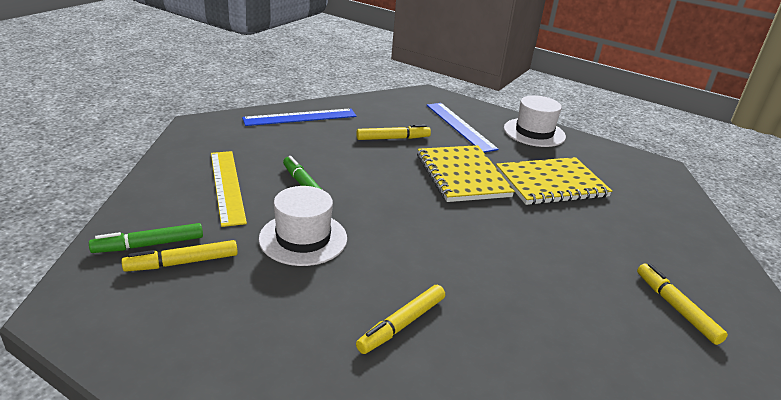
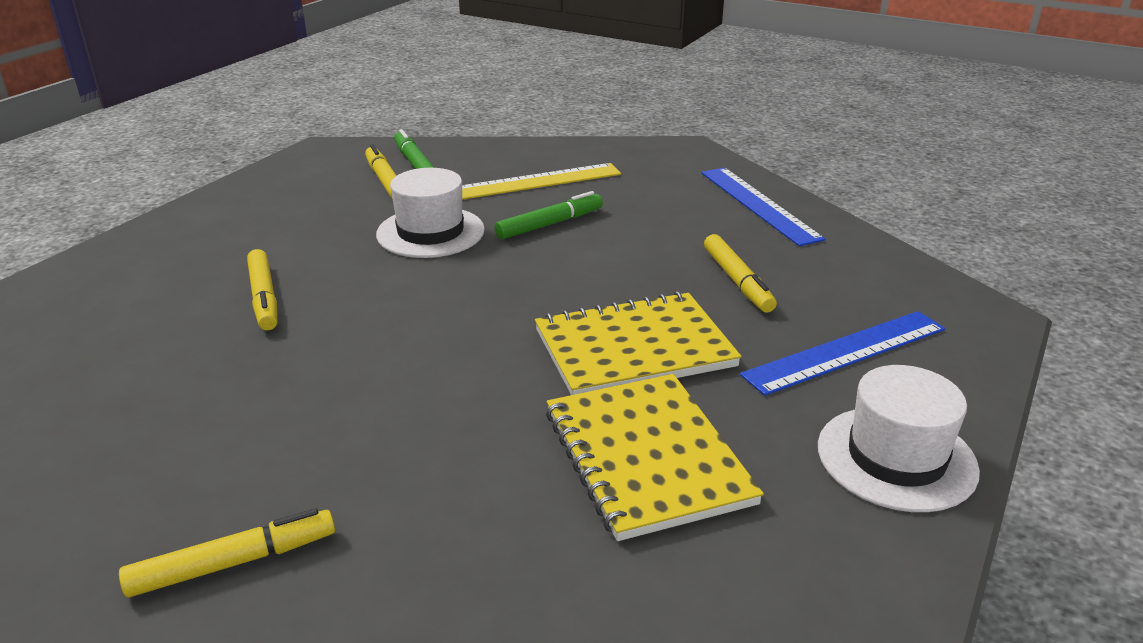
camera: 90 degrees right, 0 degrees up
yellow marker [356,285,445,354] -> yellow marker turned 150 degrees counterclockwise [247,249,277,330]

